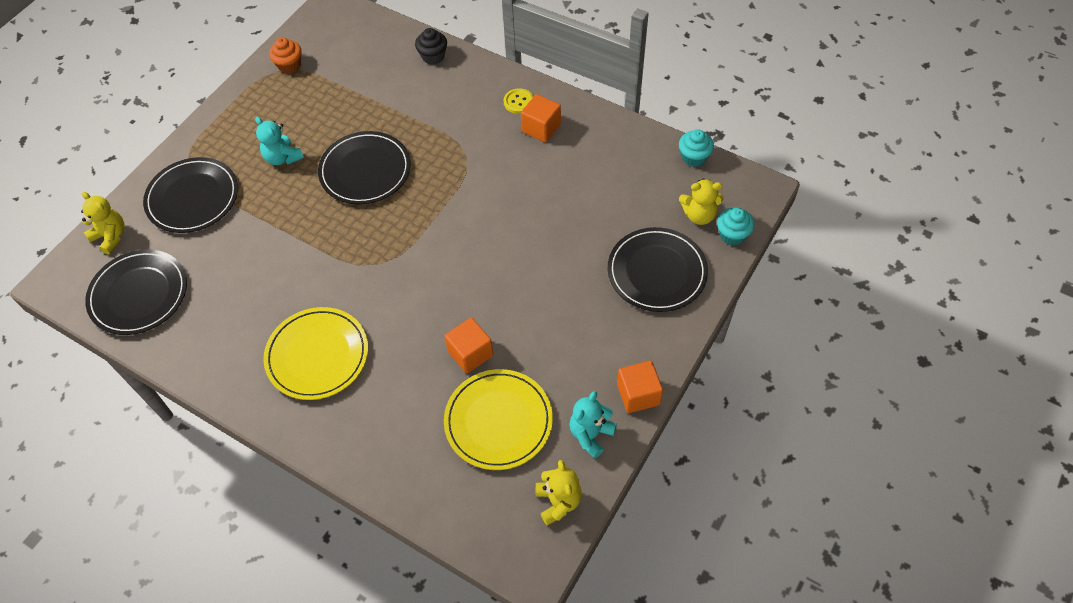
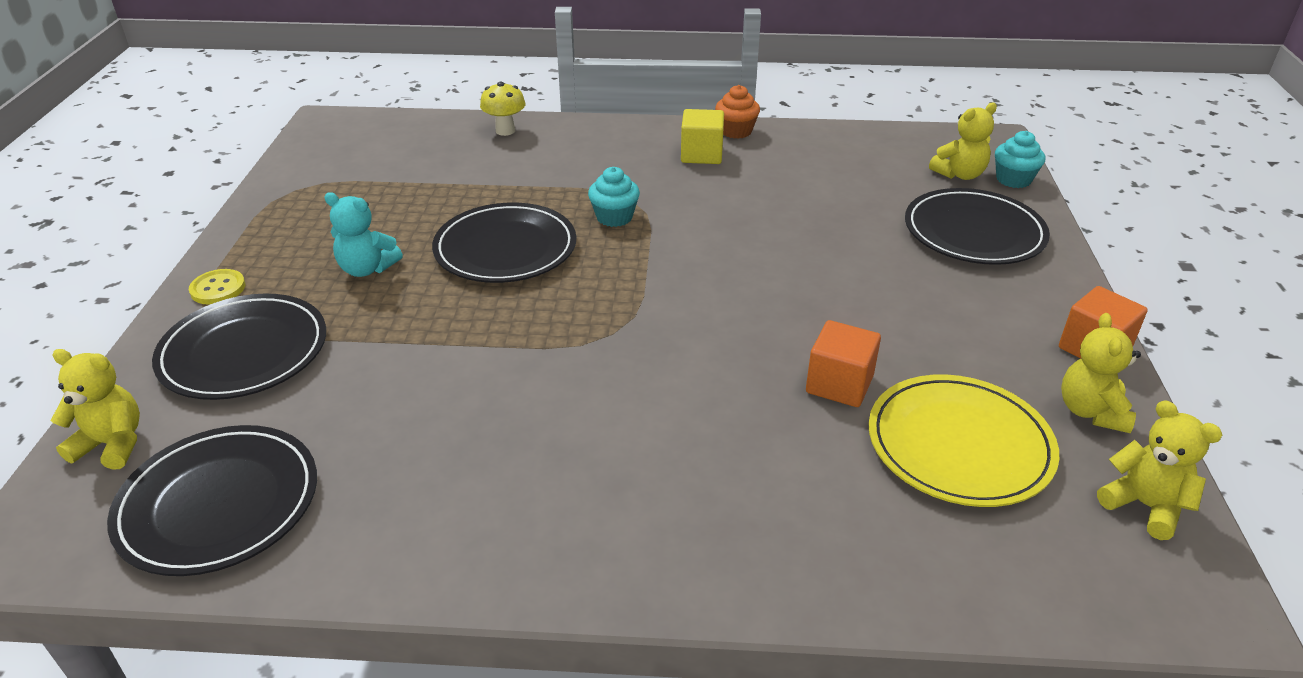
camera: 30 degrees left, 20 degrees down
yellow plate [263,307,368,400] -> none
orange cupcake [269,37,302,74] -> orange cupcake moved to [715,85,760,139]
black cupcake [415,28,447,65] -> yellow mushroom [480,82,526,136]
yellow button [504,88,533,114] -> yellow button moved to [189,269,245,305]
orange cube [521,94,561,143] -> yellow cube [681,109,724,164]
turquoise teddy bear [569,391,617,458] -> yellow teddy bear [1061,313,1141,433]
turquoise cupcake [679,129,714,167] -> turquoise cupcake moved to [588,167,640,227]

